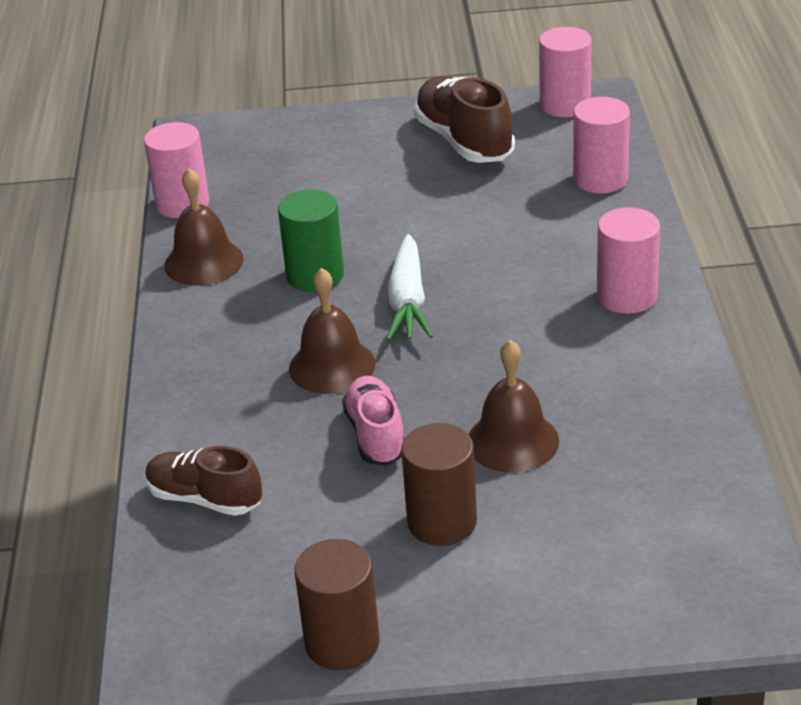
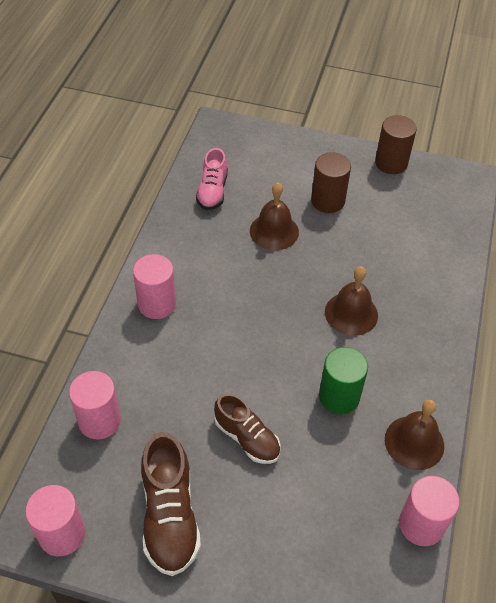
camera: 165 degrees left, 15 degrees up
brown shoe [145,446,262,516] -> brown shoe moved to [214,393,280,464]
pink shoe [342,376,405,466] -> pink shoe moved to [196,148,228,210]
white carrot [387,234,433,341] -> none

